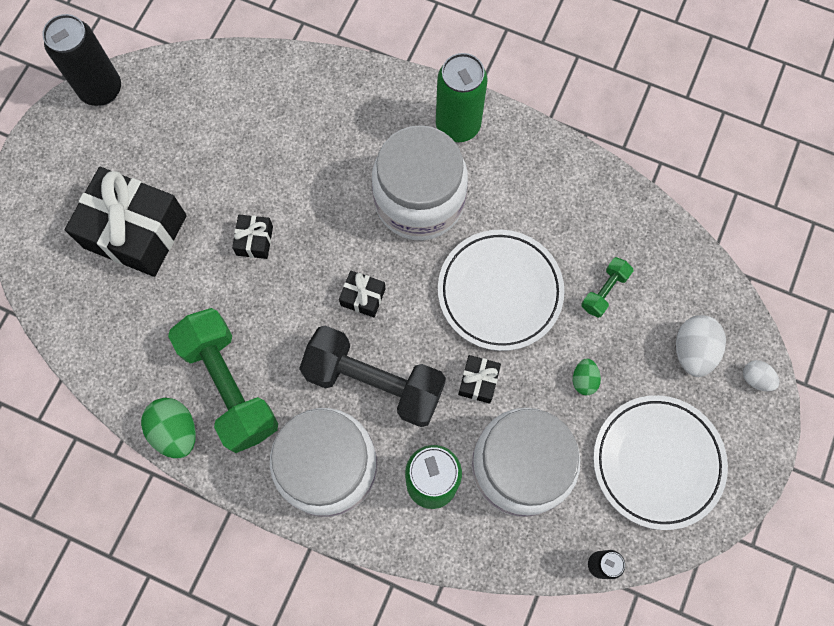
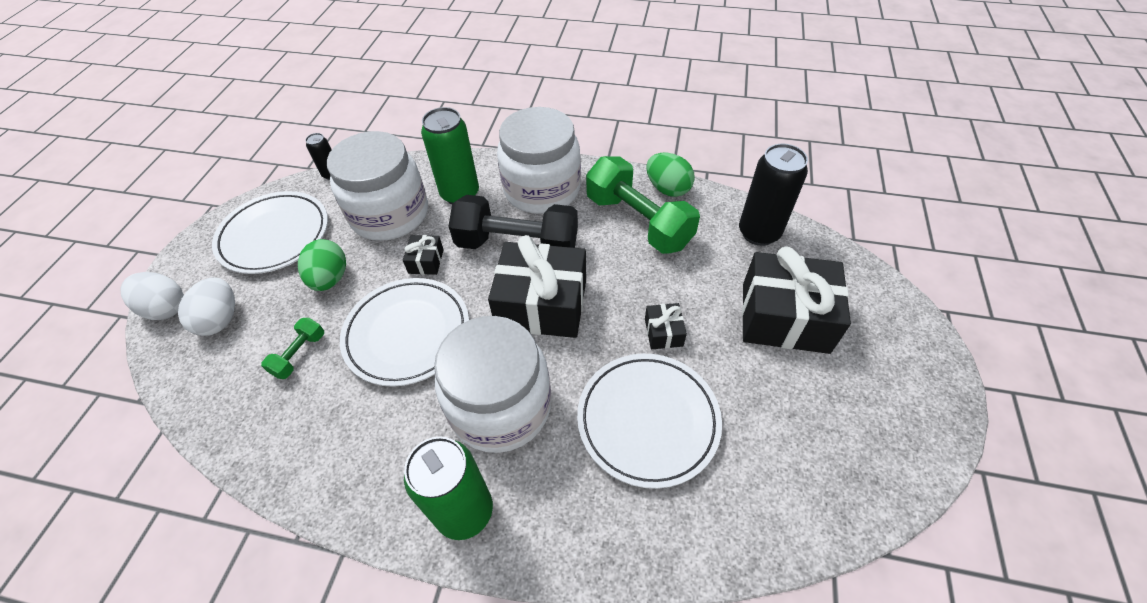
camera: 170 degrees right, 20 degrees down
black can [42,14,121,106] -> black can moved to [739,144,808,246]
black gift [339,270,385,317] -> black gift [488,235,586,338], size x2.27
green egg [573,359,601,395] -> green egg [298,239,346,291], size x1.73
white egg [743,360,779,391] -> white egg [120,272,184,320], size x1.73
none -> white plate [577,354,722,489]

